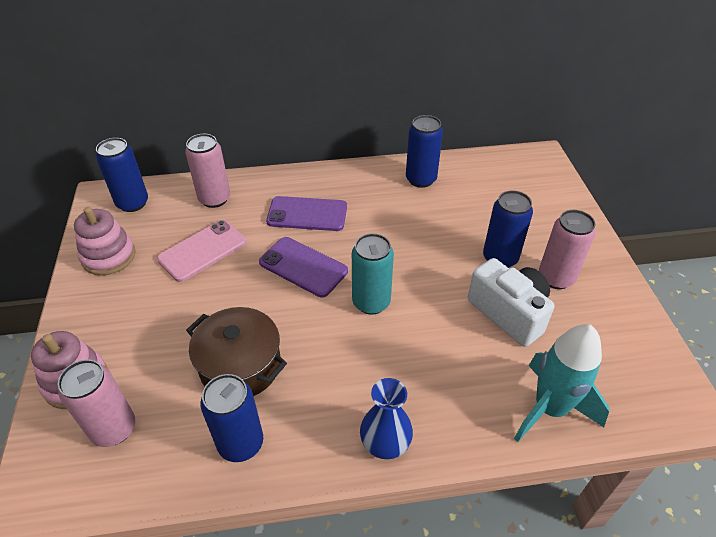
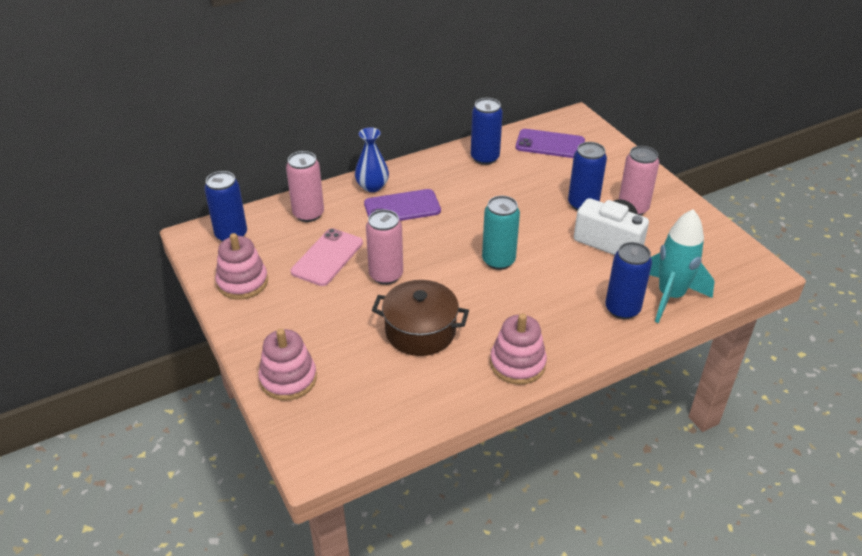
camera: 20 degrees left, 5 degrees down
pink can [58,359,135,447] -> pink can moved to [366,209,403,285]
blue can [201,374,263,462] -> blue can moved to [605,242,652,319]
purple phone [259,237,348,297] -> purple phone moved to [516,129,585,158]
blue vase [360,378,413,459] -> blue vase moved to [355,127,389,192]
none -> pink stacking toy [490,314,547,385]

